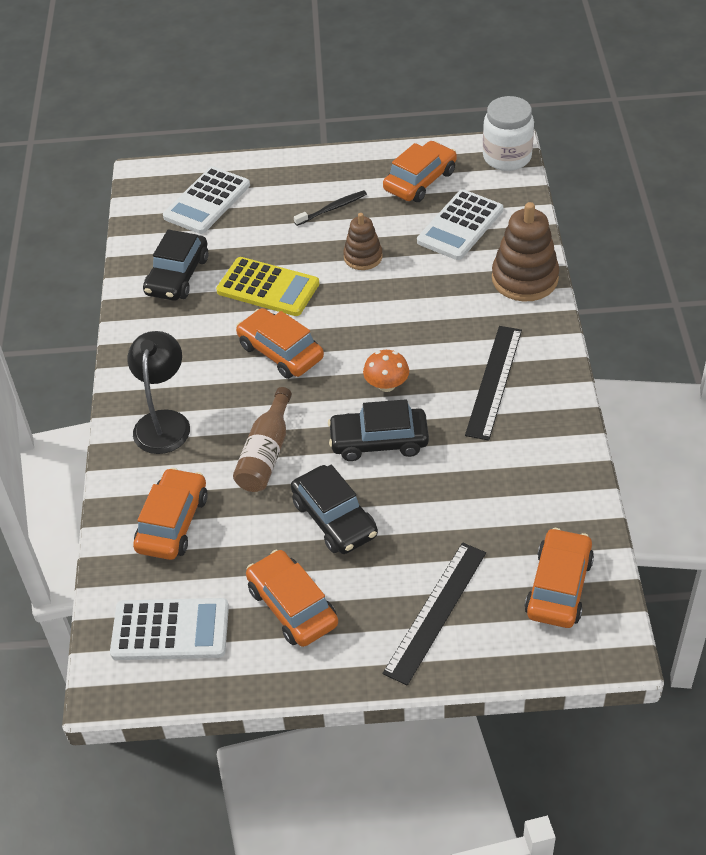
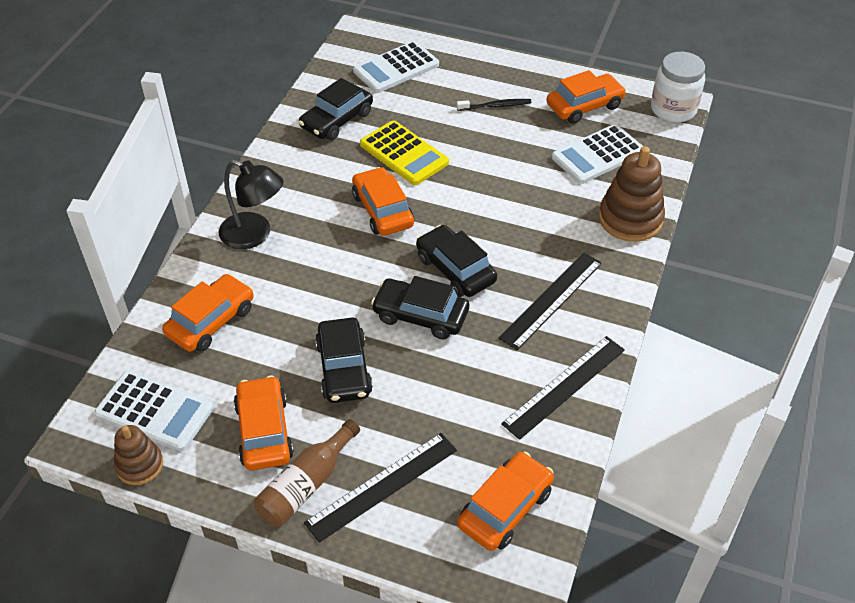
camera: 20 degrees right, 0 degrees up
black lamp [127,331,190,454] -> black lamp turned 90 degrees clockwise [219,159,283,249]
brown bottle [233,387,292,492] -> brown bottle moved to [254,419,360,526]
brown stacking toy [343,213,383,270] -> brown stacking toy moved to [114,425,163,485]
orange mushroom [363,350,409,392] -> black car [416,225,497,297]
none -> black ruler [501,336,625,440]

